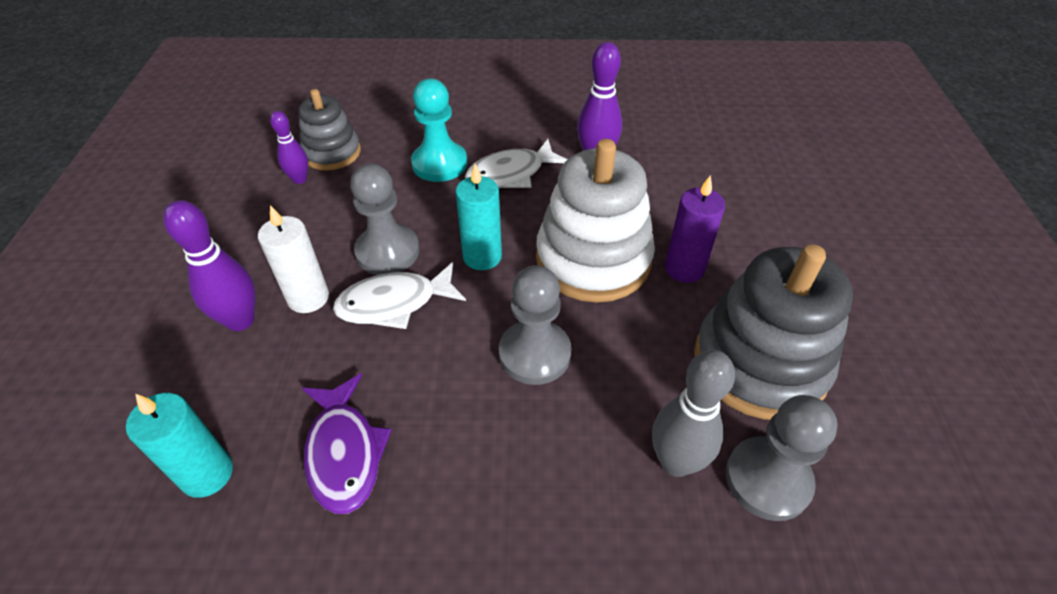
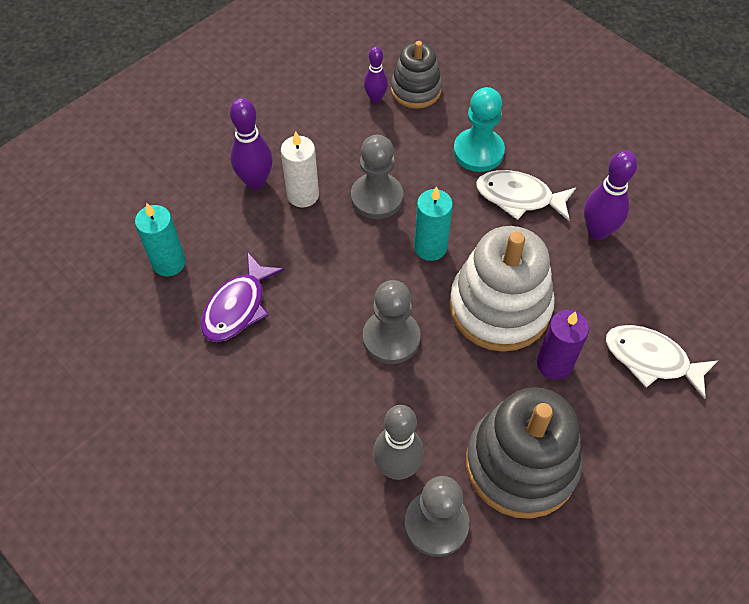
camera: 45 degrees right, 10 degrees up
white fish [333,262,466,329] -> white fish moved to [606,325,719,399]

